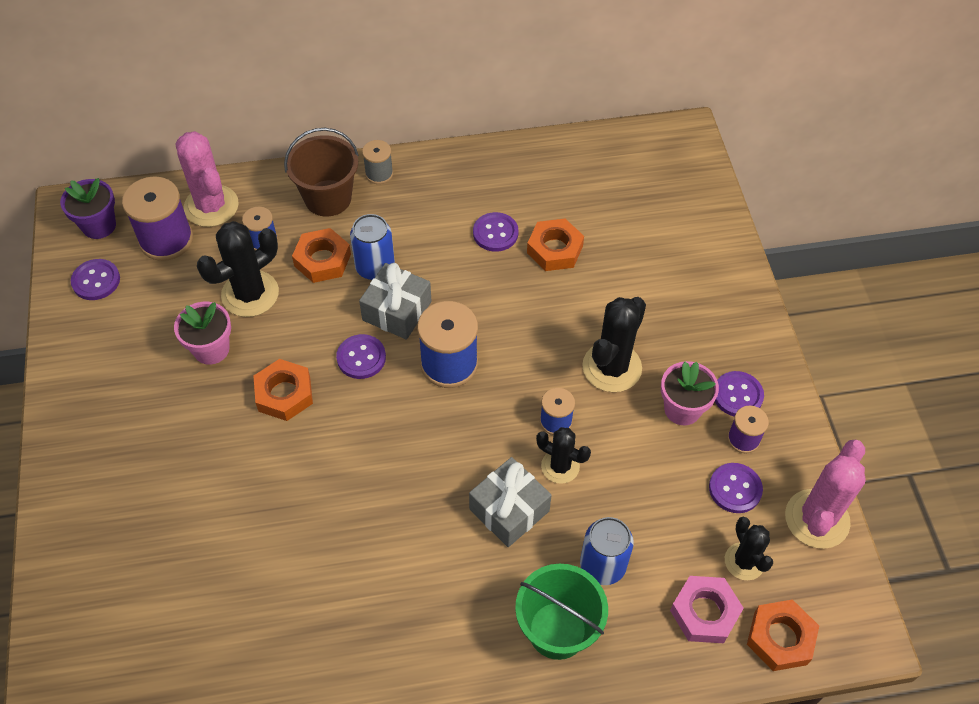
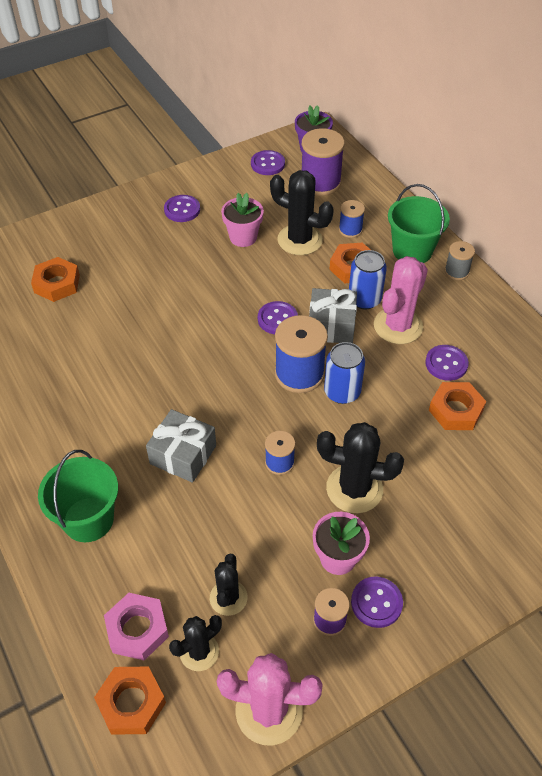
camera: 70 degrees right, 5 degrees down
pink cactus [176,131,239,227] -> pink cactus moved to [374,256,428,344]
orange nut [254,359,313,421] -> orange nut moved to [31,257,80,302]
brown bucket [284,128,359,216] -> green bucket [388,184,450,263]
black cactus [536,427,591,484] -> black cactus moved to [210,554,248,616]
blue can [580,517,634,585] -> blue can moved to [324,342,365,404]
purple button [709,463,763,513] -> purple button moved to [164,195,200,222]

